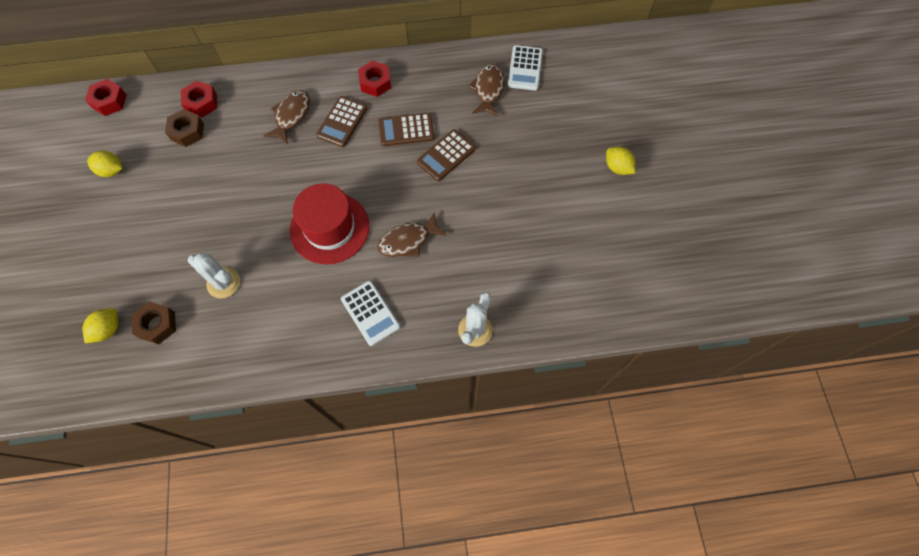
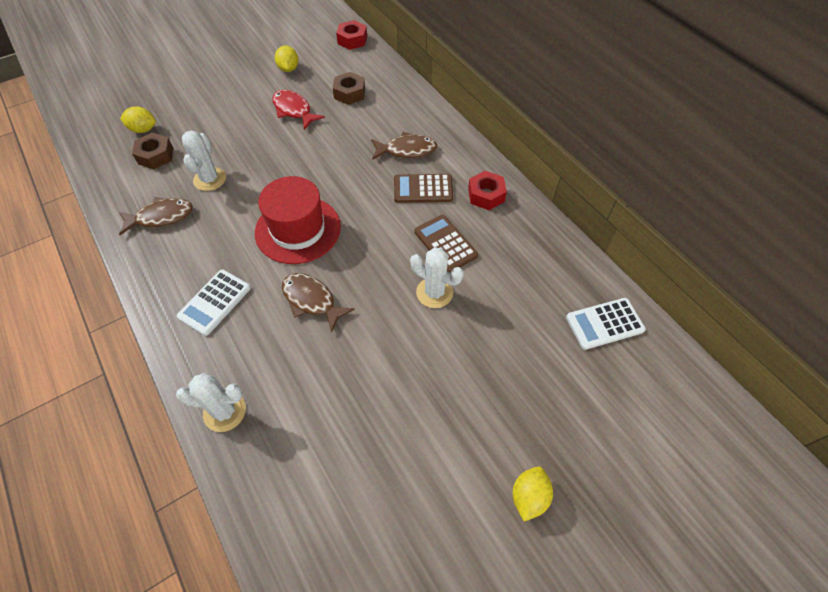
camera: 65 degrees right, 10 degrees down
red nut [181,81,217,117] -> none
brown calculator [417,129,476,181] -> white cactus [410,248,464,308]
brown fish [468,64,504,116] -> brown fish moved to [119,197,193,235]
none -> red fish [272,90,325,130]

